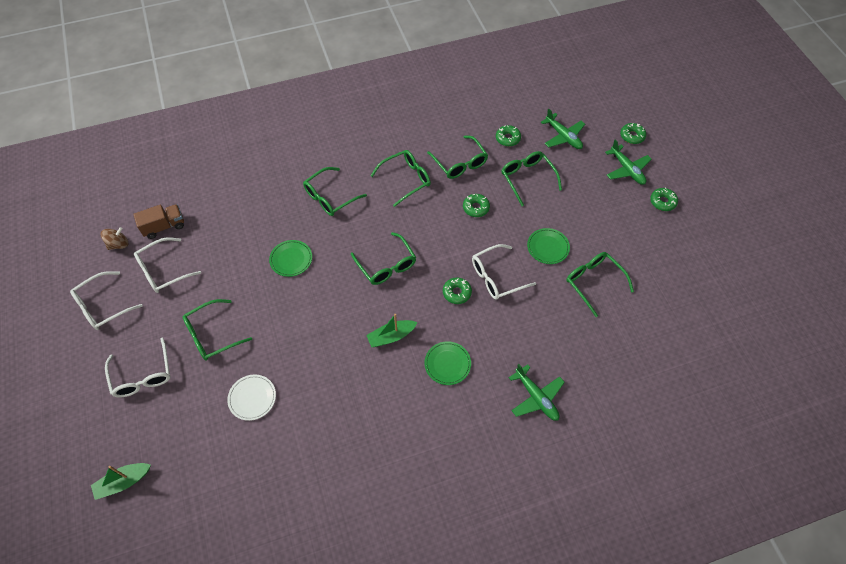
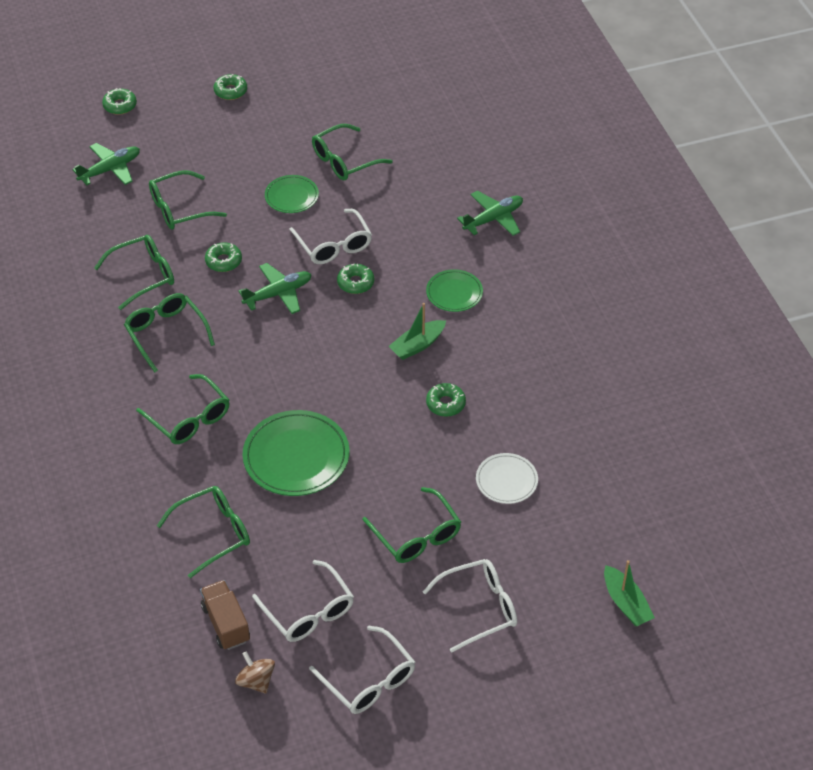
camera: 90 degrees left, 10 degrees down
green plate [269,240,312,277] -> green plate [243,410,349,496], size x1.73
green glasses [351,232,416,285] -> green glasses moved to [157,486,250,578]
green boat [366,314,418,347] -> green boat turned 75 degrees clockwise [388,303,446,360]
green donut [496,125,521,147] -> green donut moved to [426,383,466,417]
green plane [605,139,652,185] -> green plane moved to [238,263,312,314]

